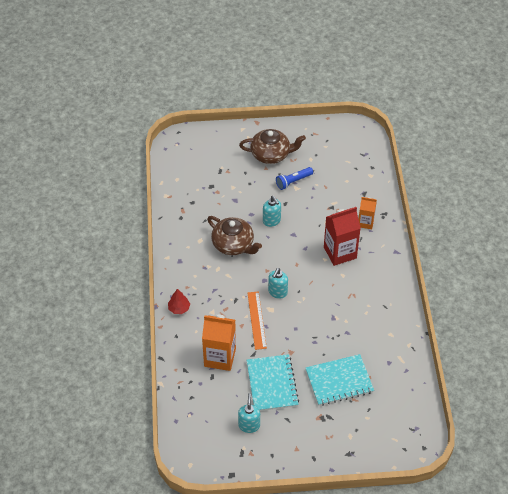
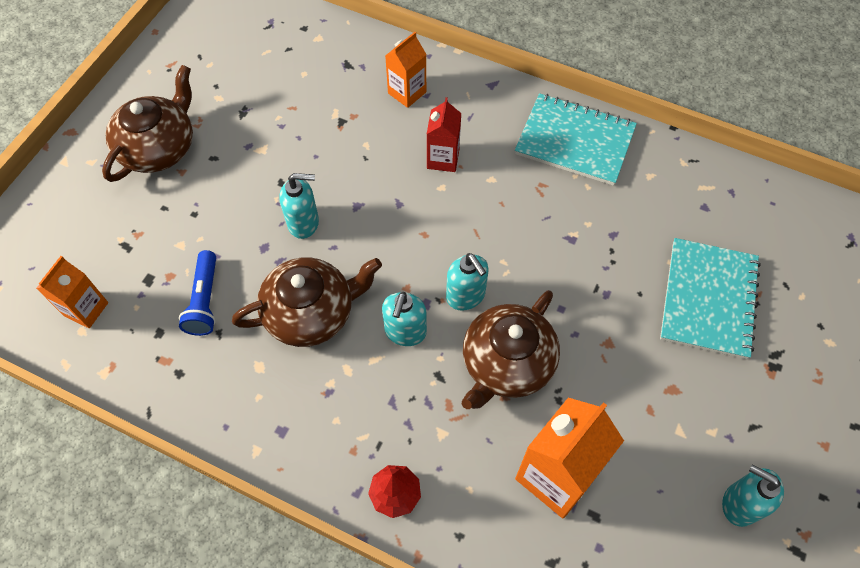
camera: 60 degrees left, 10 degrees up
turquoise notebook [246,354,299,411] -> turquoise notebook moved to [515,93,637,186]
orange ruler [248,291,267,350] -> brown teapot [462,290,560,409]
blue flashlight [276,167,313,190] -> blue flashlight moved to [179,250,216,336]
red carton [324,207,361,266] -> red carton [427,97,461,172], size x0.59
none -> orange carton [36,256,108,328]
none -> turquoise soap dispenser [382,292,427,346]

